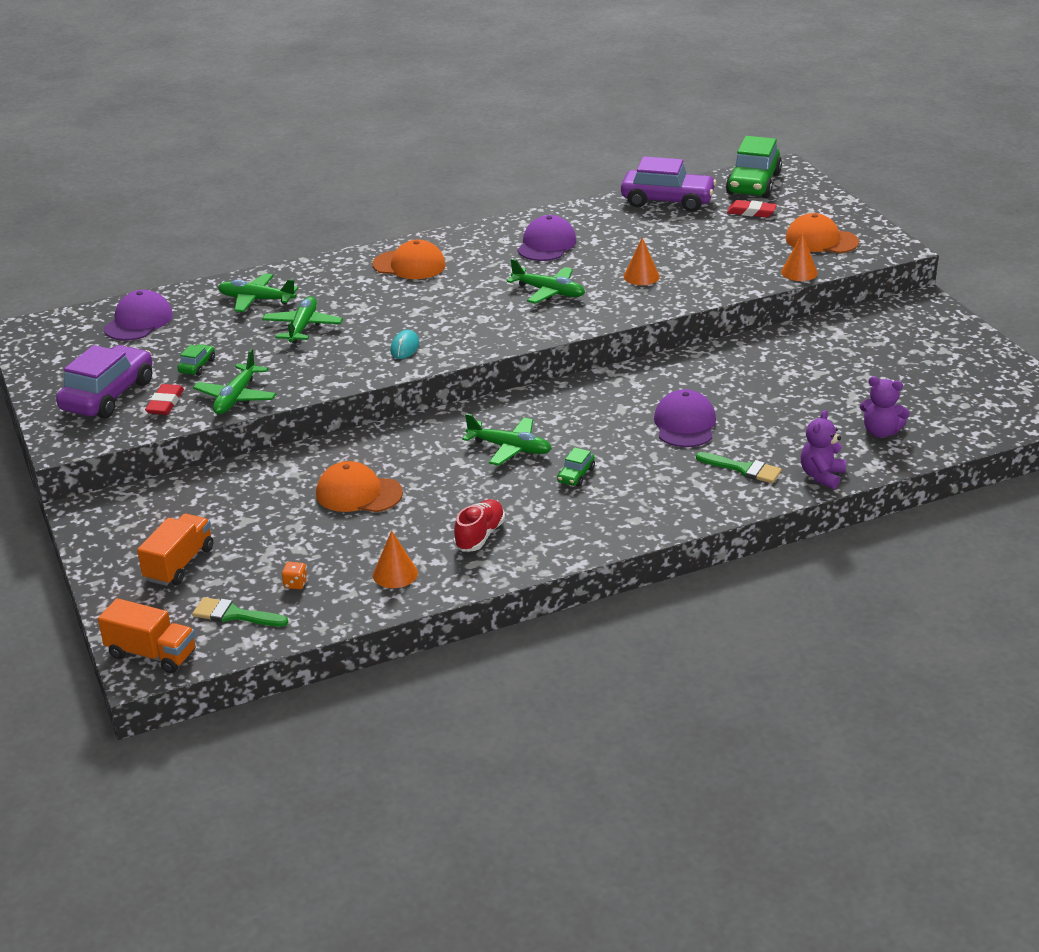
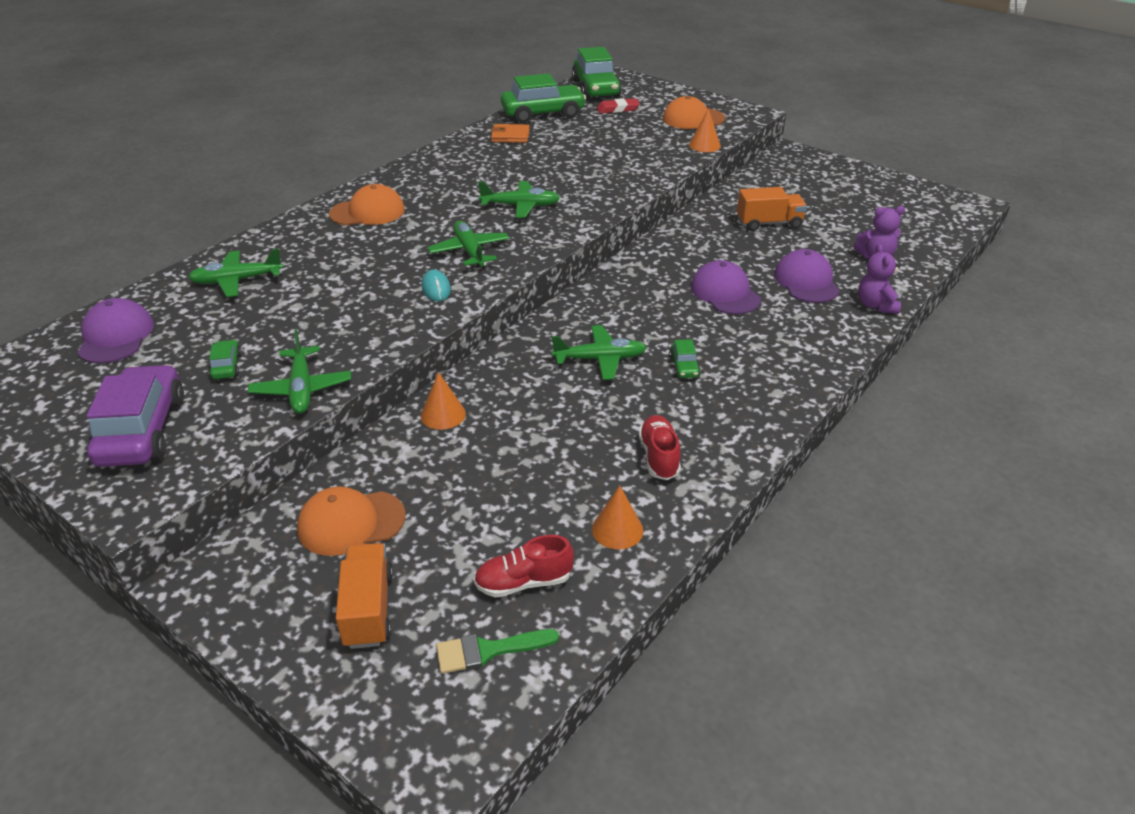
camera: 30 degrees left, 5 degrees up
orange truck [98,598,196,673] -> orange truck moved to [737,187,807,231]
red eraser [145,384,184,415] -> none
green plane [262,296,343,344] -> green plane moved to [428,221,509,268]
orange dice [282,562,307,589] -> red shoe [474,535,574,597]
orange cap [316,461,403,512] -> orange cap moved to [297,486,405,556]
purple cap [517,215,577,261] -> purple cap moved to [774,249,840,303]
purple car [621,156,717,212] -> green car [501,73,586,123]
orange cone [623,238,660,285] -> orange cone moved to [421,372,466,430]
green brush [696,452,782,483] -> none
none -> orange wallet [491,124,530,143]

